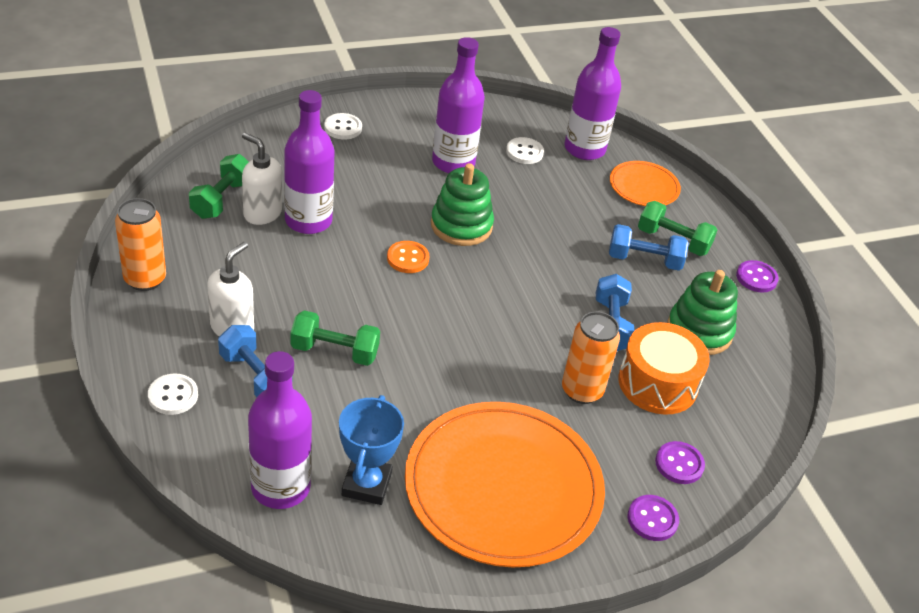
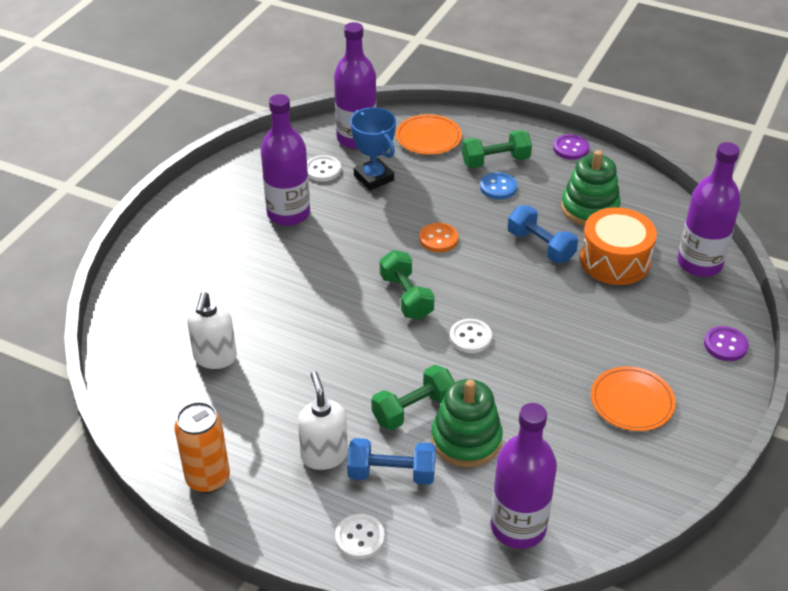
camera: 40 degrees left, 0 degrees up
green dumbbell [189,154,249,219] -> green dumbbell moved to [380,250,435,320]
white soap dispenser [242,133,282,225] -> white soap dispenser turned 75 degrees counterclockwise [187,292,237,369]
purple bottle [284,90,335,234] -> purple bottle moved to [677,142,741,277]
white button [324,113,362,140] -> white button moved to [450,319,492,353]
blue trophy [339,395,404,505] -> blue trophy moved to [350,107,396,191]
orange button [387,241,430,273] -> orange button moved to [420,223,458,252]
orange plate [405,402,605,568] -> orange plate [591,366,676,431], size x0.47
green stacking toy [431,163,494,246] -> green stacking toy moved to [431,379,503,467]
orange can [562,311,620,404] -> none
blue dumbbell [609,224,689,271] -> blue button [480,172,517,199]
purple button [655,441,705,484] -> none

